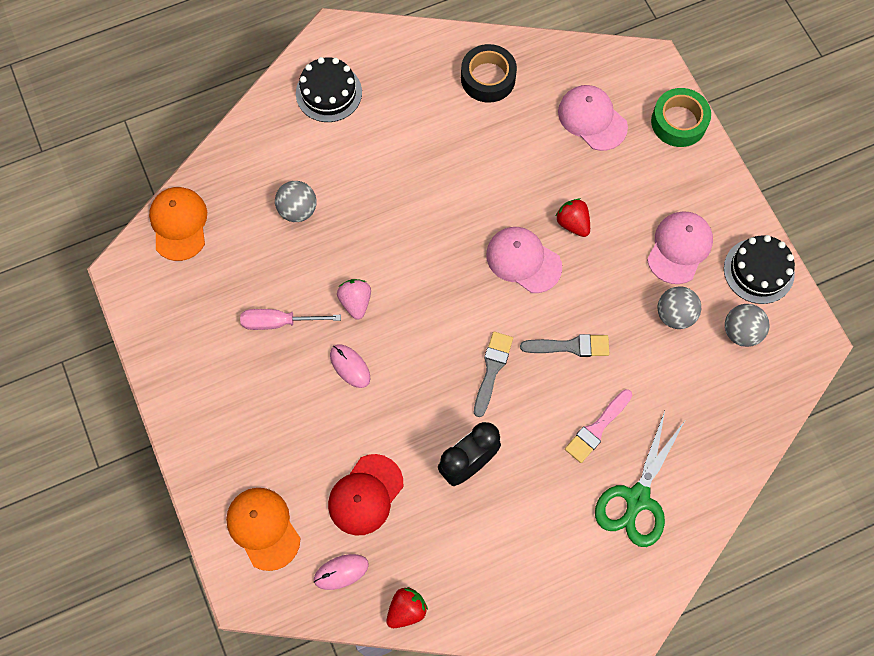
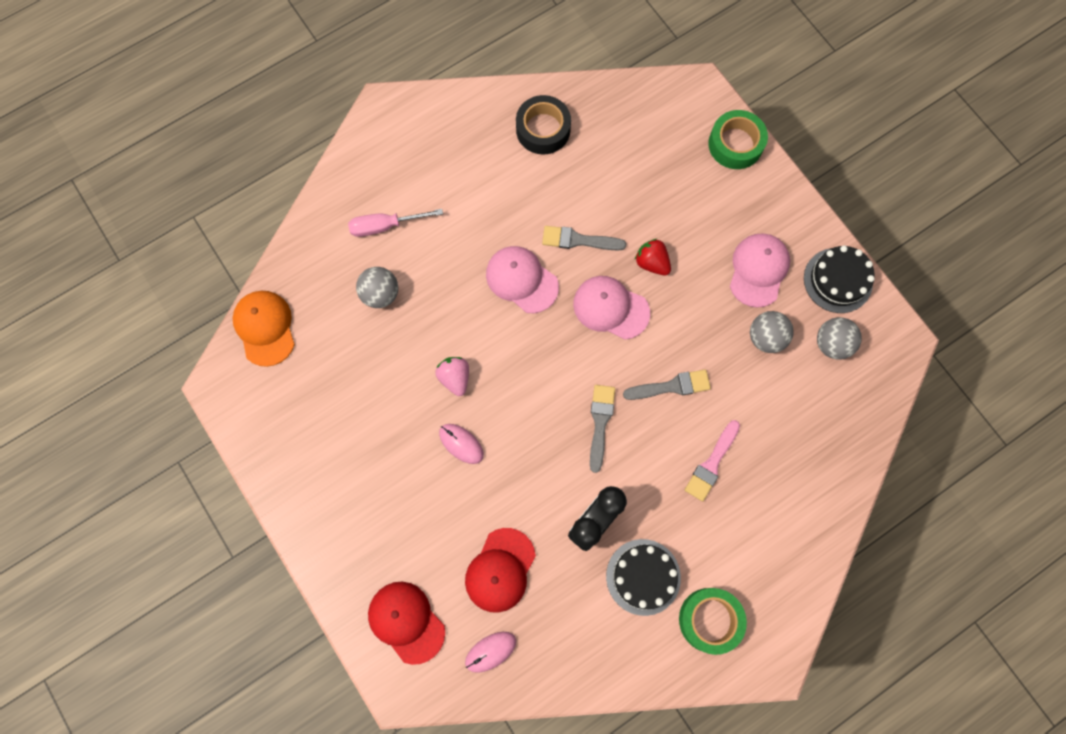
camera: 10 degrees left, 5 degrees up
orange cap [226,488,300,571] -> red cap [368,582,445,665]
pink screwdriver [240,309,341,330] -> pink screwdriver moved to [348,209,443,237]
black cake [296,57,362,122] -> black cake moved to [606,539,681,616]
red strawberry [386,587,428,628] -> none
pink cap [558,85,628,151] -> pink cap moved to [486,246,559,313]
green scissors [595,411,685,547] -> none
none -> grey brush [542,226,626,250]
none -> green tape [679,588,747,655]

